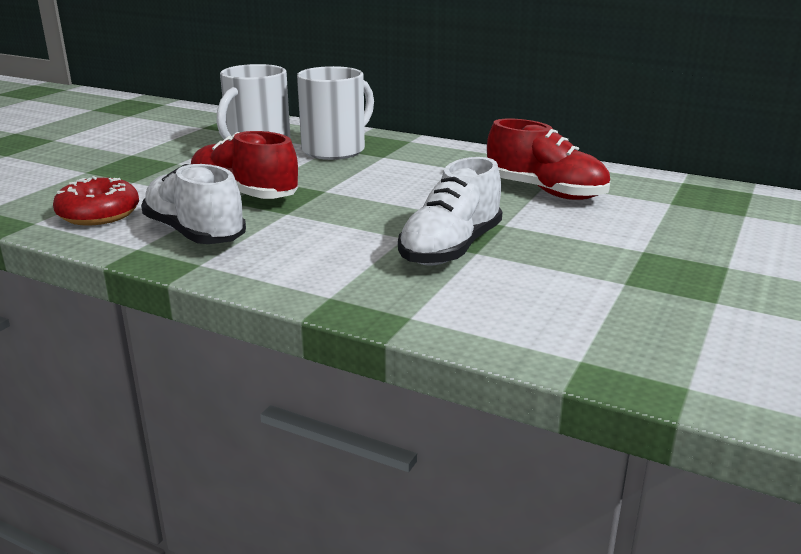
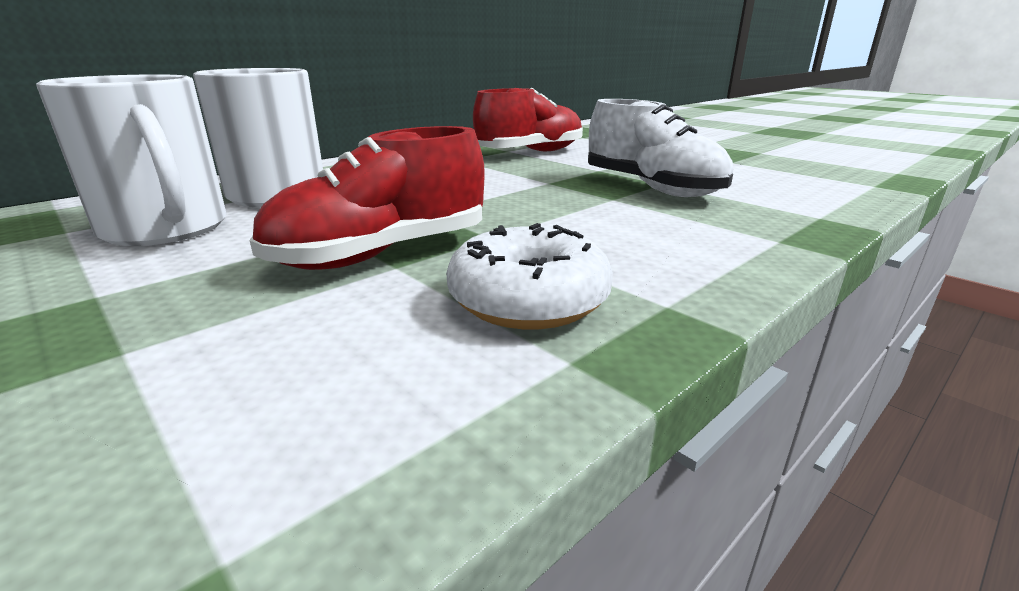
camera: 70 degrees left, 0 degrees up
red donut [53,176,139,226] -> none
white shoe [141,164,246,244] -> white donut [446,223,613,329]

